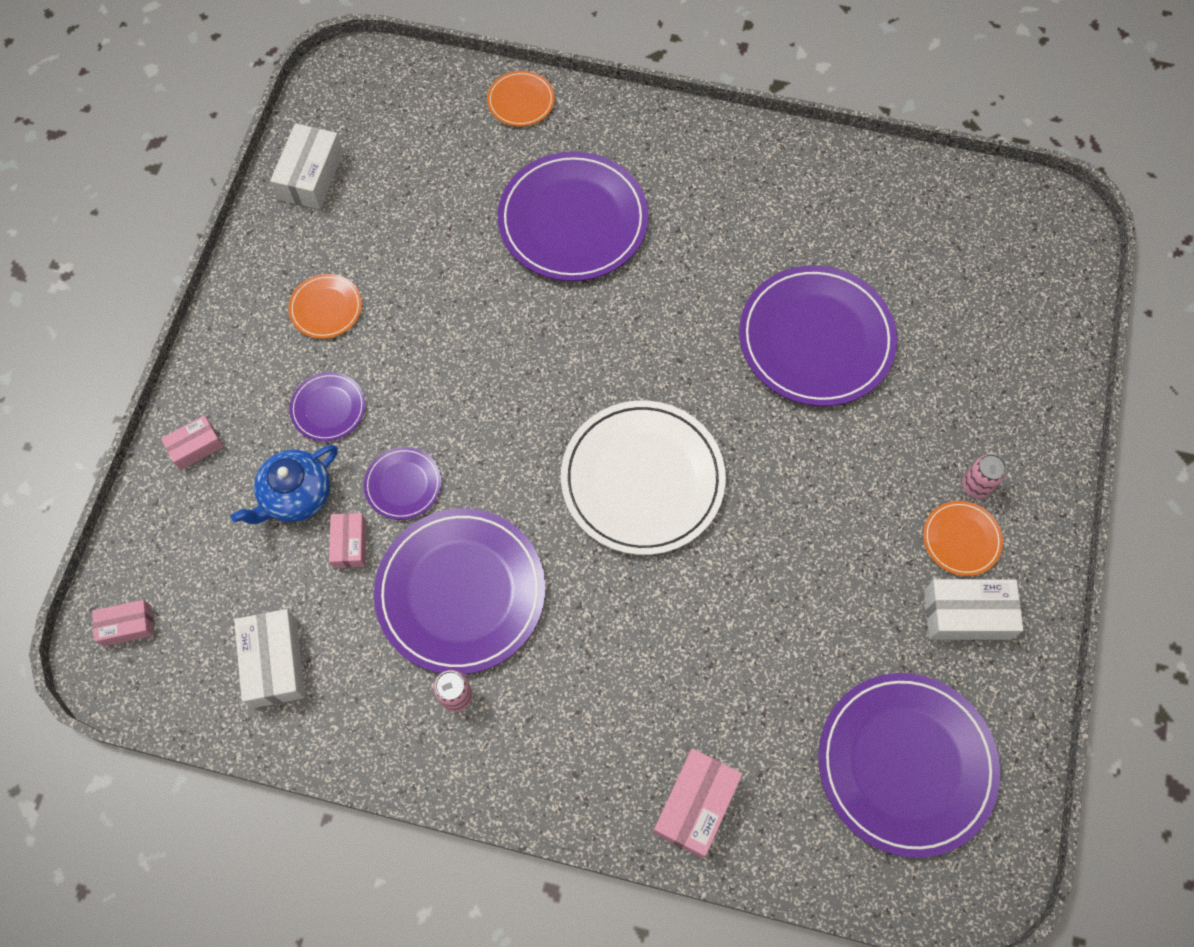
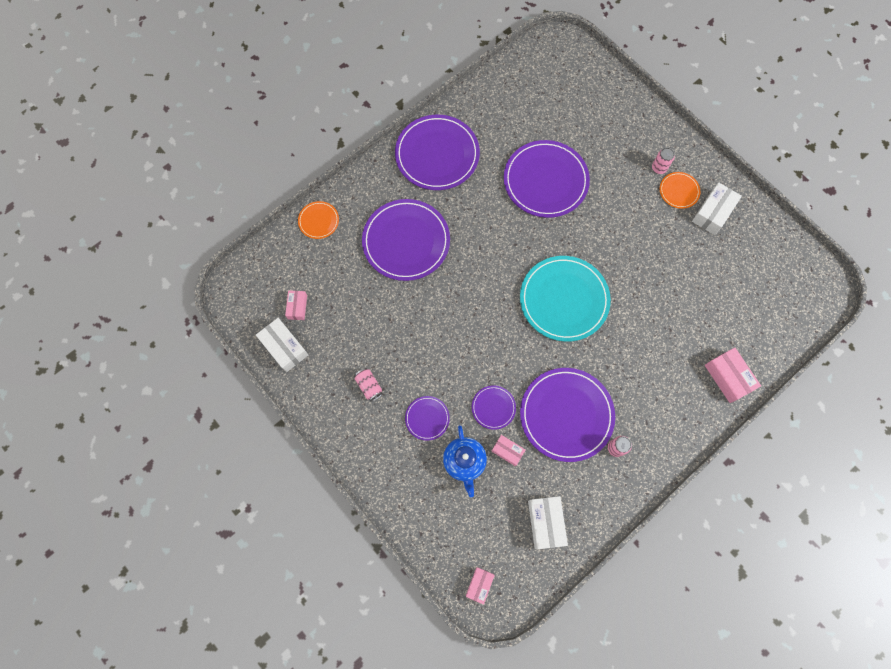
camera: 55 degrees left, 5 degrees up
pink box [161,415,224,470] -> pink box moved to [285,290,307,320]
white box [234,609,305,708] -> white box turned 60 degrees clockwise [528,496,568,549]
orange plate [288,274,362,339] -> pink can [355,368,383,402]
white plate [561,400,726,555] -> turquoise plate [520,256,611,342]
purple plate [818,673,1001,858] -> purple plate moved to [395,115,480,190]

